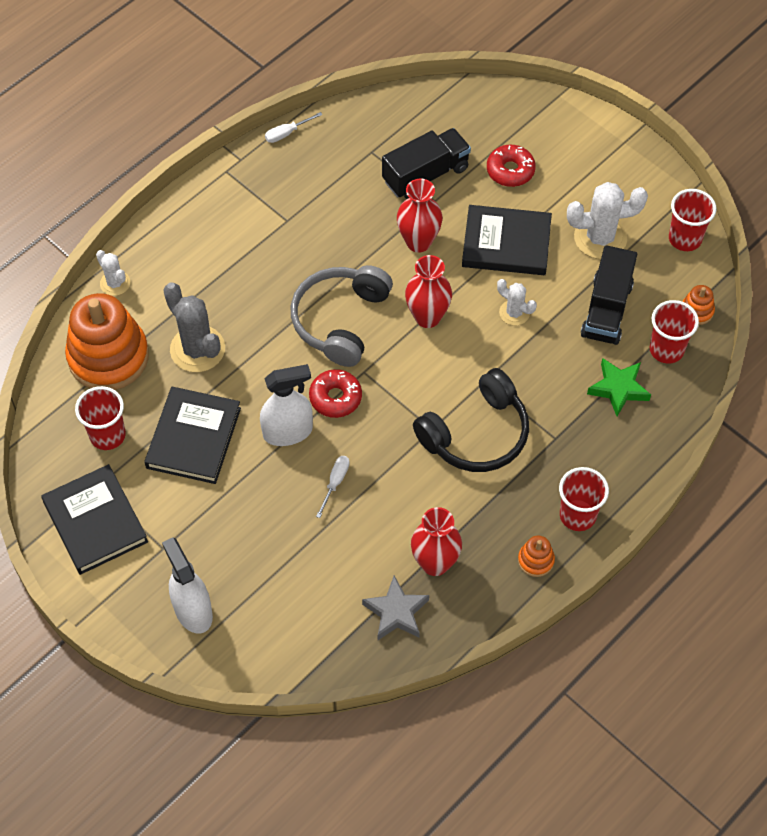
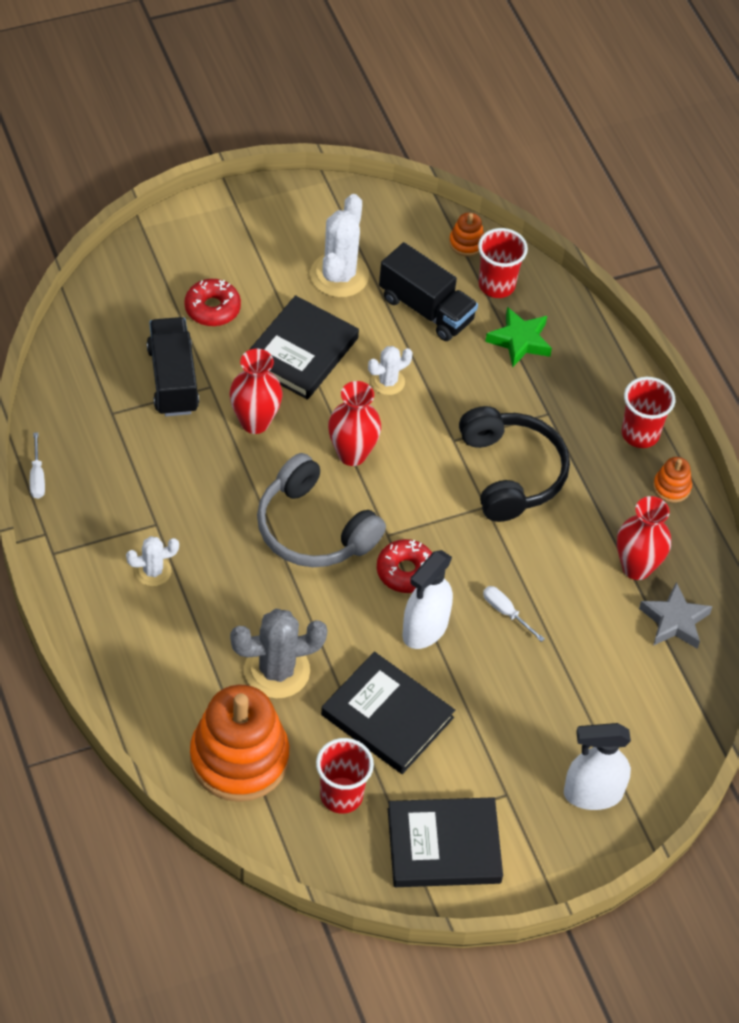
camera: 70 degrees left, 5 degrees down
white cactus [96,250,130,296] -> white cactus moved to [126,536,179,586]
white spray bottle [260,364,313,446] -> white spray bottle turned 150 degrees counterclockwise [402,550,453,649]
red cup [669,189,717,251] -> none

